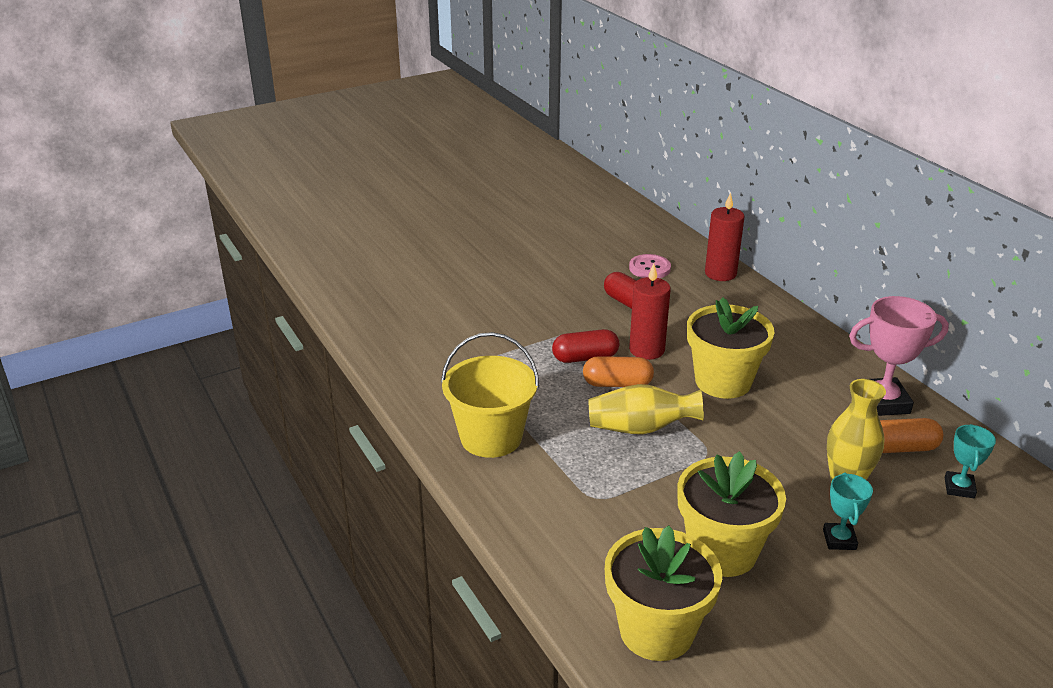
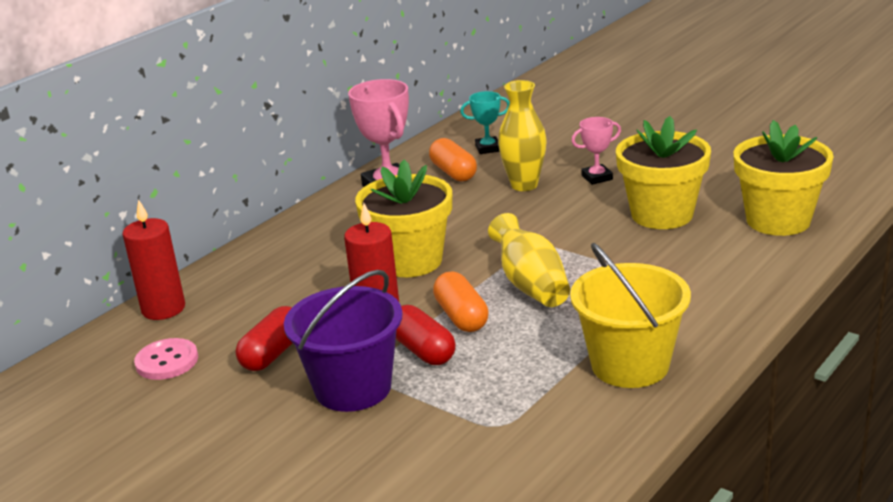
camera: 110 degrees left, 5 degrees down
turquoise trophy [823,472,873,550] -> pink trophy [571,117,621,185]
none -> purple bucket [284,270,403,412]

